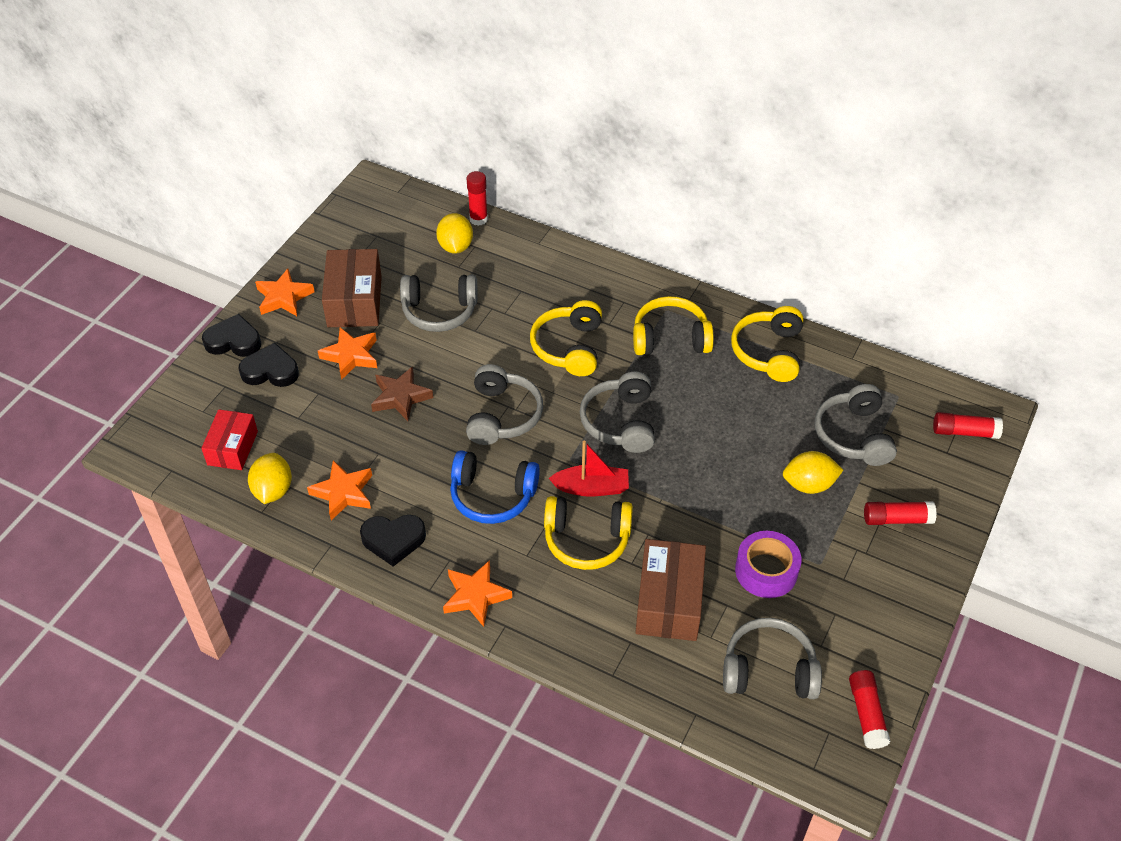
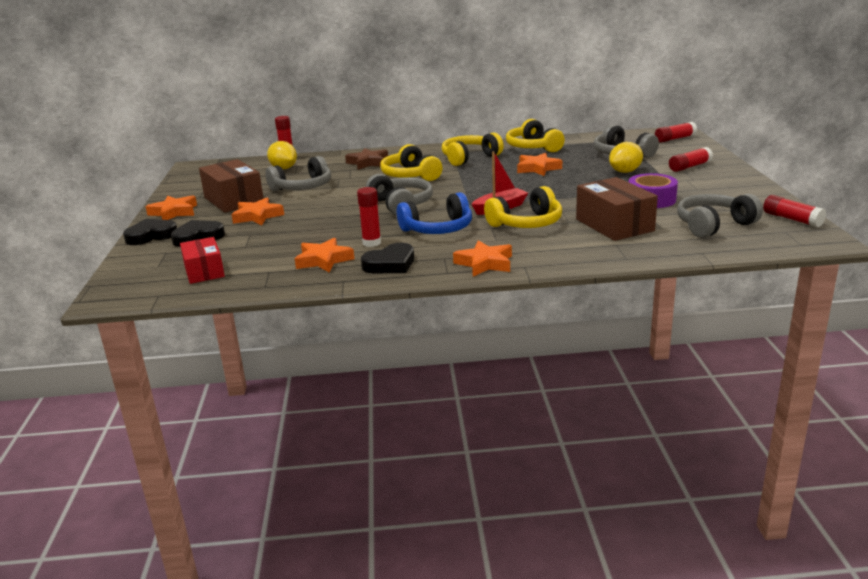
camera: 30 degrees left, 25 degrees down
yellow lemon [248,453,292,504] -> none
brown star [371,366,433,421] -> brown star moved to [345,148,388,170]
grey headphones [580,372,655,453] -> none
none -> red glue stick [357,187,381,247]
none -> orange star [517,153,562,176]

